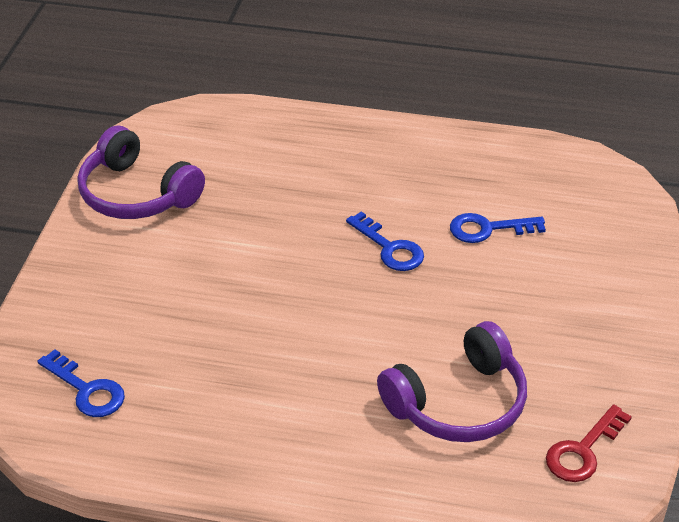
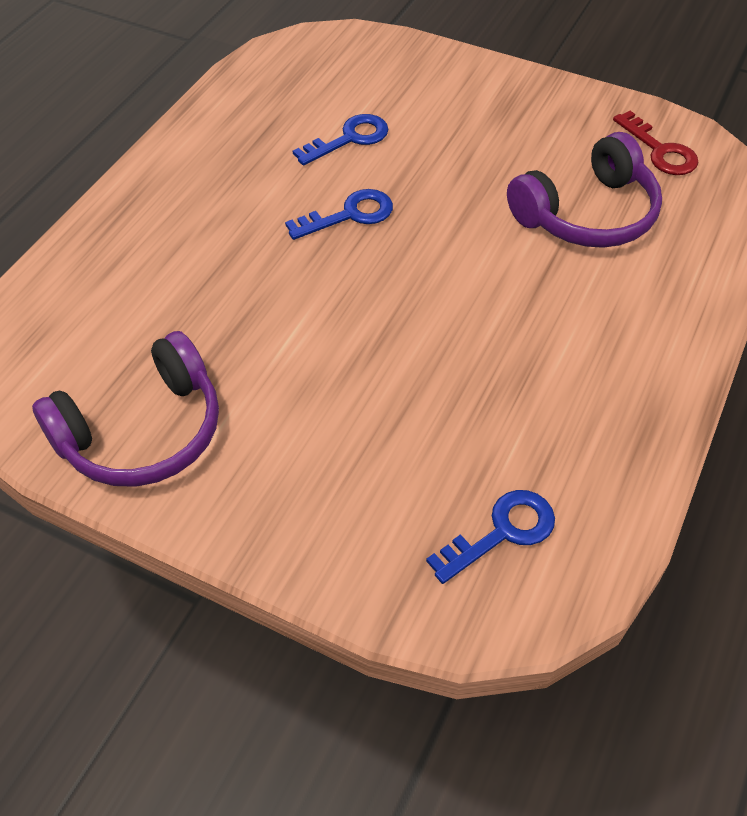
camera: 75 degrees left, 10 degrees up
purple headphones [377,321,527,442] -> purple headphones turned 75 degrees clockwise [507,132,662,248]
blue key [450,213,546,243] -> blue key turned 135 degrees counterclockwise [293,114,389,165]

